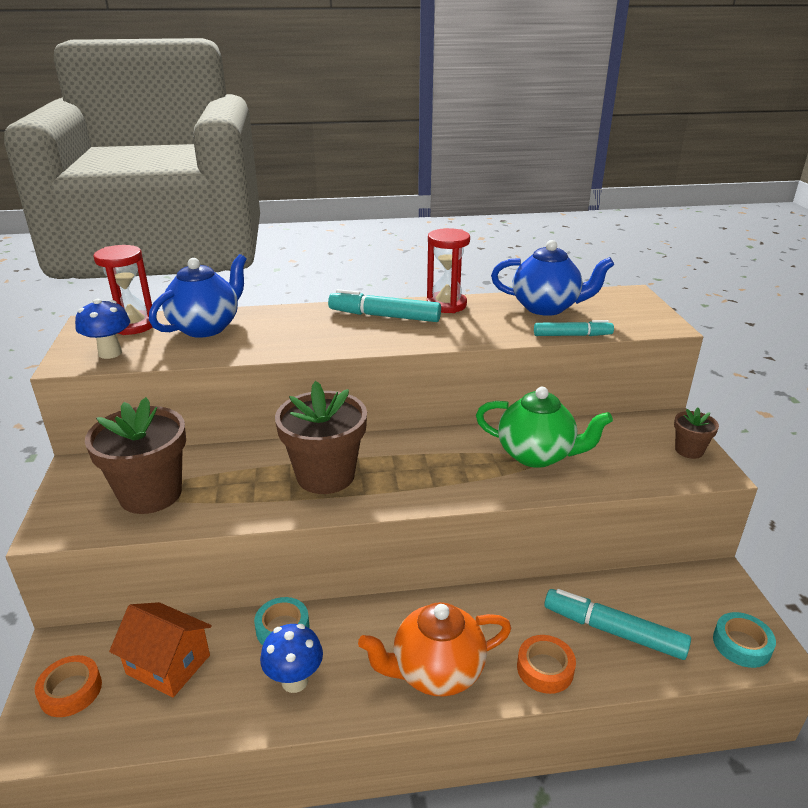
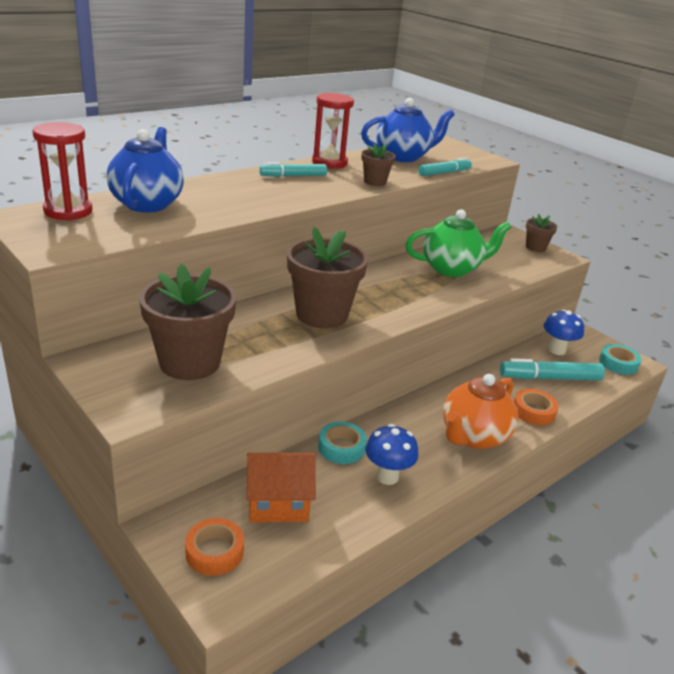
camera: 35 degrees left, 0 degrees up
blue mushroom [75,299,130,359] -> blue mushroom moved to [544,310,584,355]
turquoise marker [328,289,441,322] -> turquoise marker [259,163,327,177], size x0.65
none -> brown flower pot [362,144,396,186]

